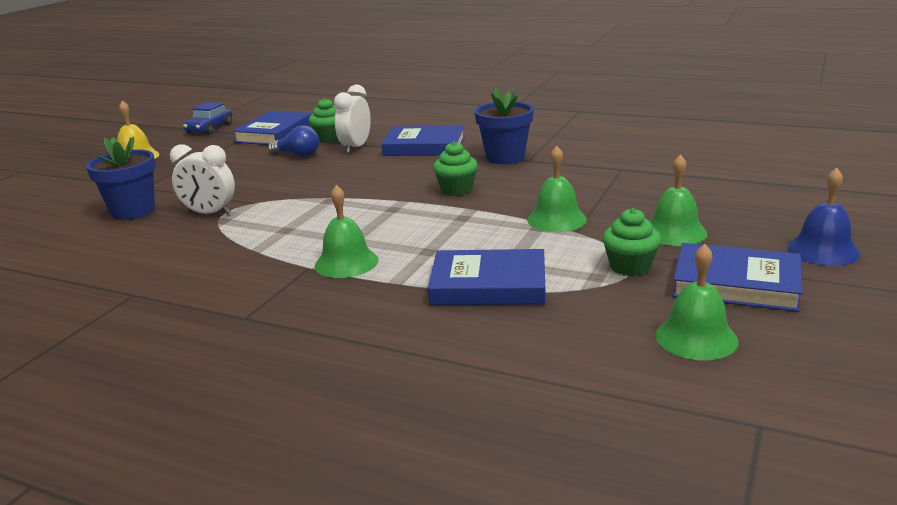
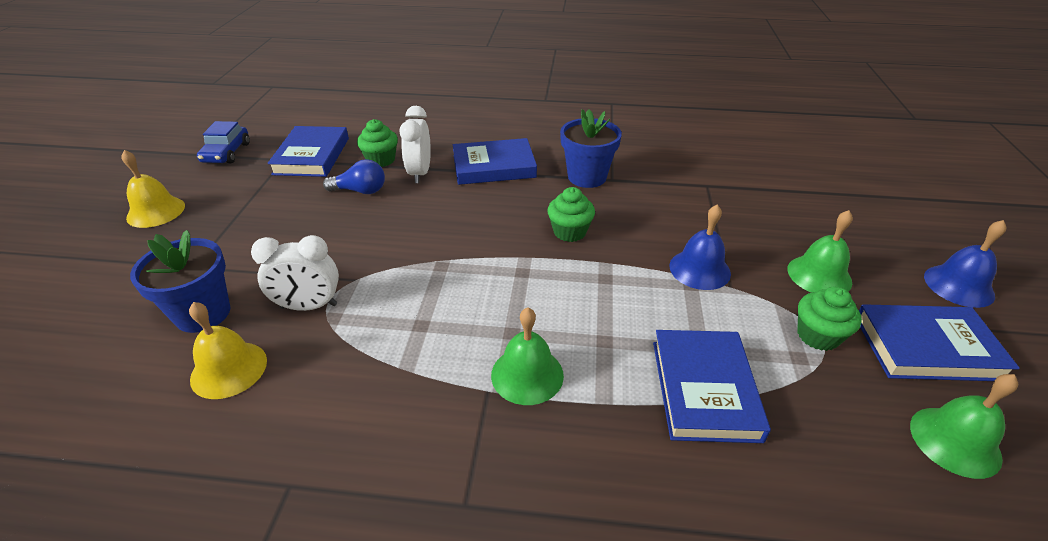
camera: 20 degrees left, 15 degrees up
blue book [428,249,545,305] -> blue book turned 75 degrees counterclockwise [653,330,771,443]
green bell [527,146,587,232] -> blue bell [669,205,731,290]
none -> yellow bell [189,302,267,399]

